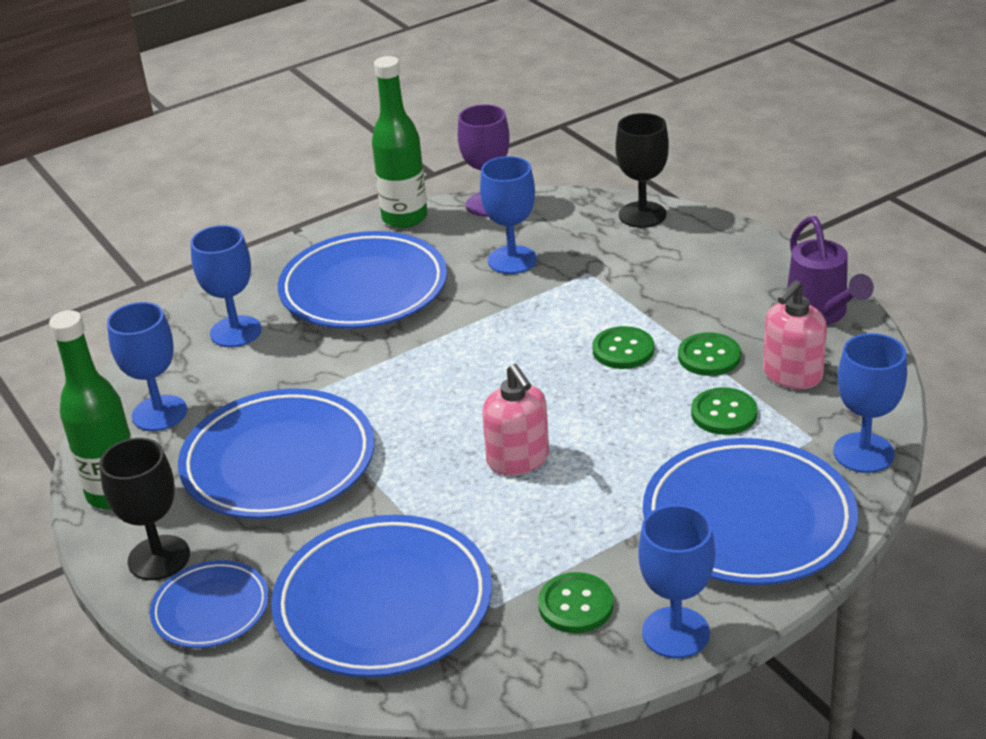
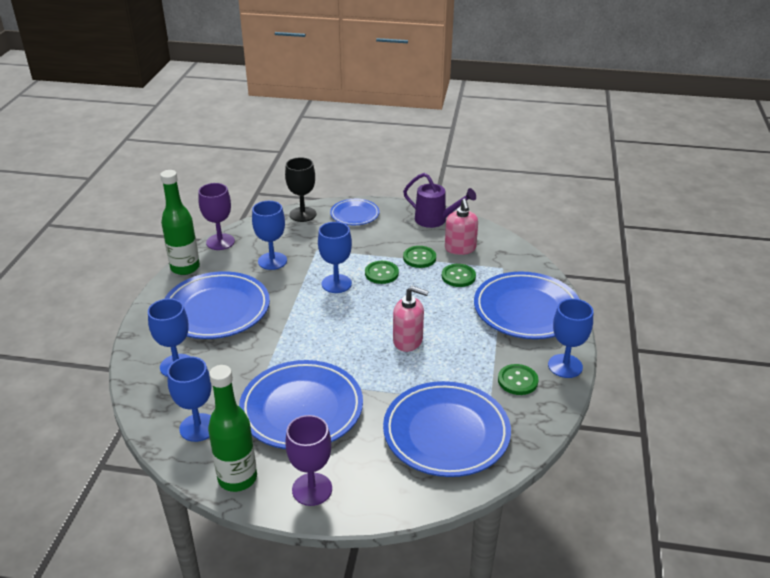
camera: 50 degrees left, 0 degrees up
black goblet [99,438,190,580] -> purple goblet [286,415,332,506]
blue plate [150,560,269,648] -> blue plate moved to [330,199,380,225]
blue goblet [833,333,907,473] -> blue goblet moved to [318,222,352,293]

